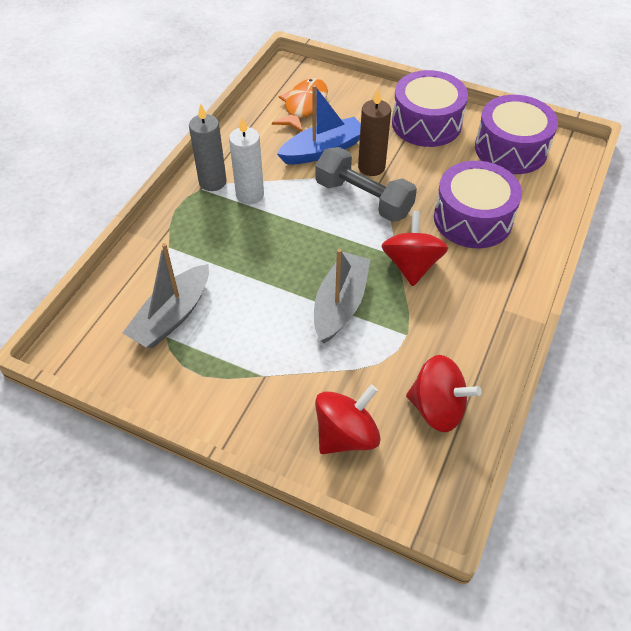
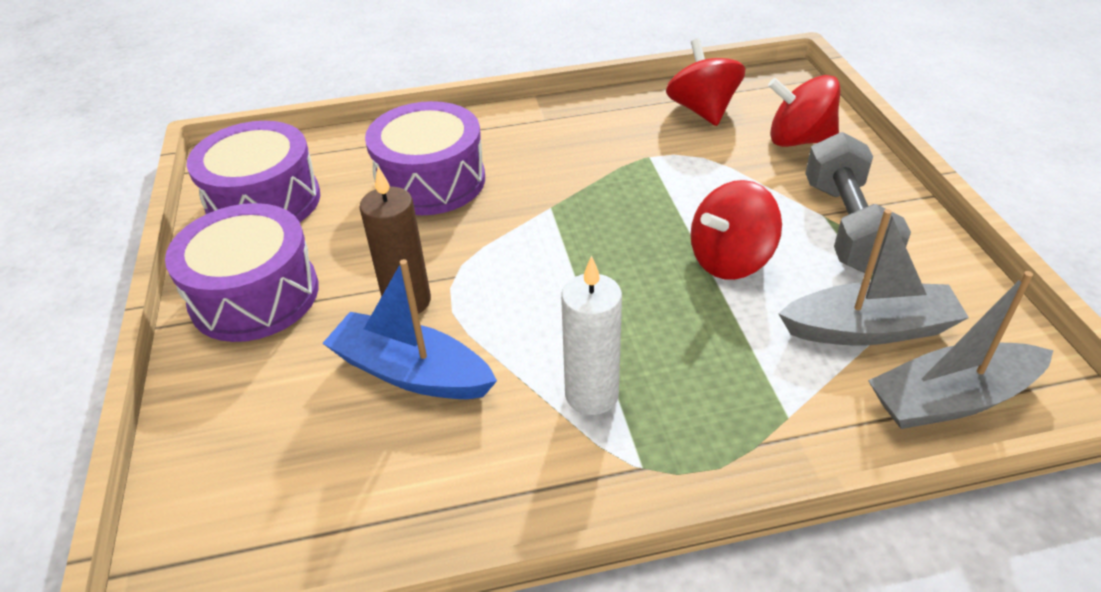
camera: 125 degrees left, 10 degrees down
grey candle [189,103,227,191] -> none
orange fish [272,78,328,132] -> none
grey boat [314,249,371,343] -> grey boat moved to [868,271,1053,429]
grey dumbbell [315,147,417,222] -> grey dumbbell moved to [805,132,911,274]
red spinning top [382,211,448,286] -> red spinning top moved to [690,180,782,280]

